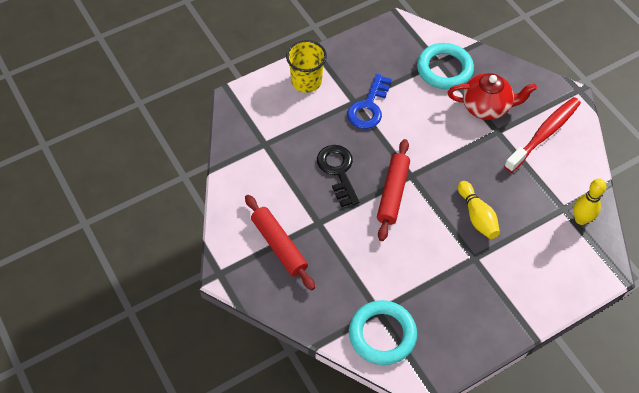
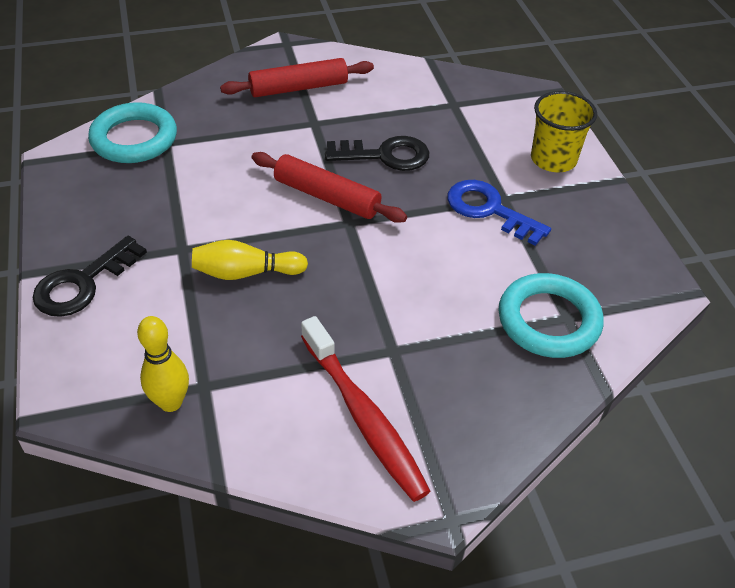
camera: 105 degrees right, 10 degrees down
red teapot [448,73,537,120] -> none
none -> black key [33,236,147,317]

